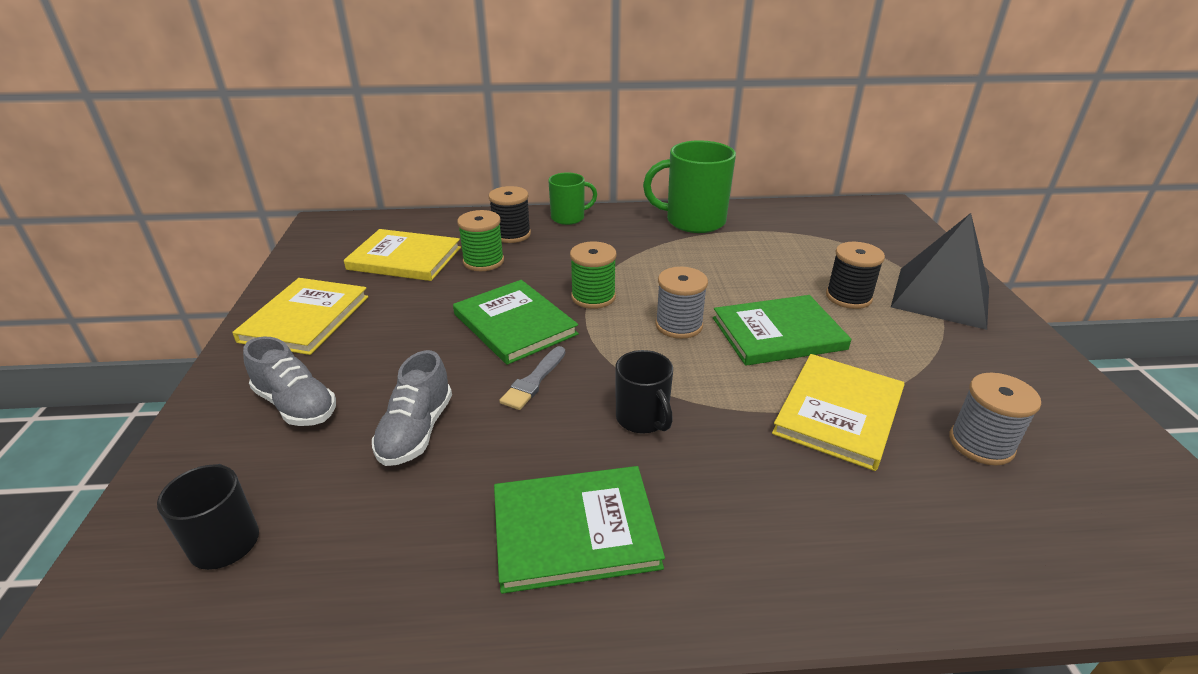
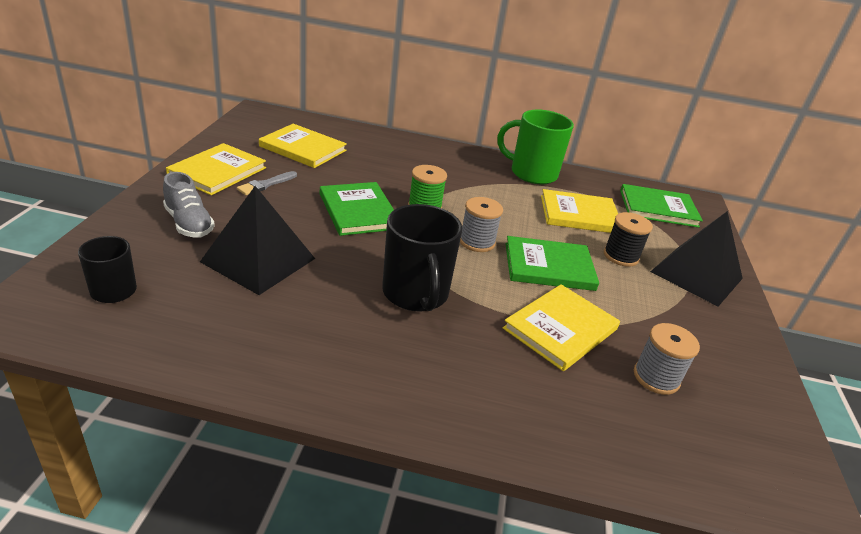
camera: 10 degrees right, 0 degrees up
grey shoe [372,350,452,466] -> black pyramid [200,186,315,295]
green spool [457,210,504,271] -> none
black spool [489,186,531,243] -> none
green book [494,466,665,594] -> green book moved to [620,184,703,228]
grey brush [499,346,565,410] -> grey brush moved to [237,171,297,195]
green mug [548,173,597,225] -> none
black mug [615,350,673,434] -> black mug [382,204,462,311], size x1.74
none -> yellow book [541,189,618,233]

